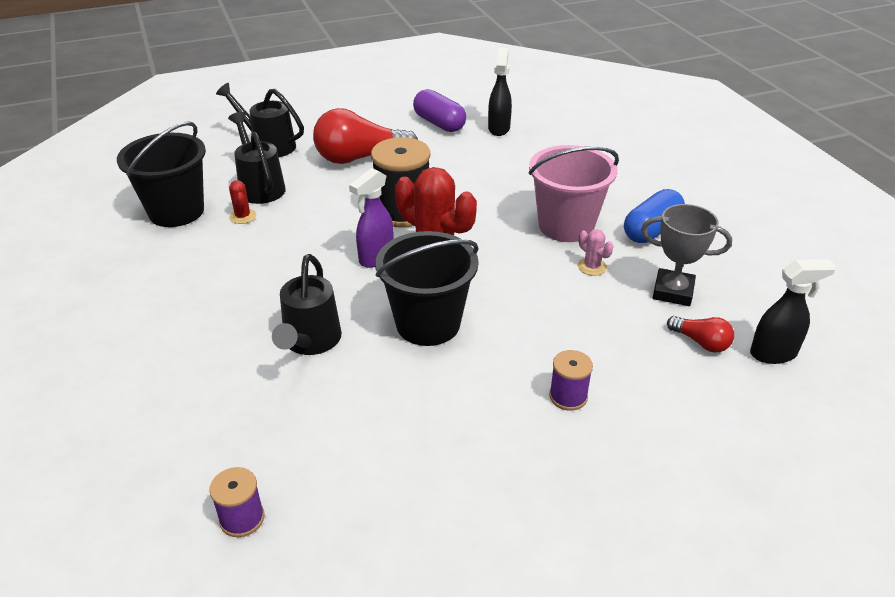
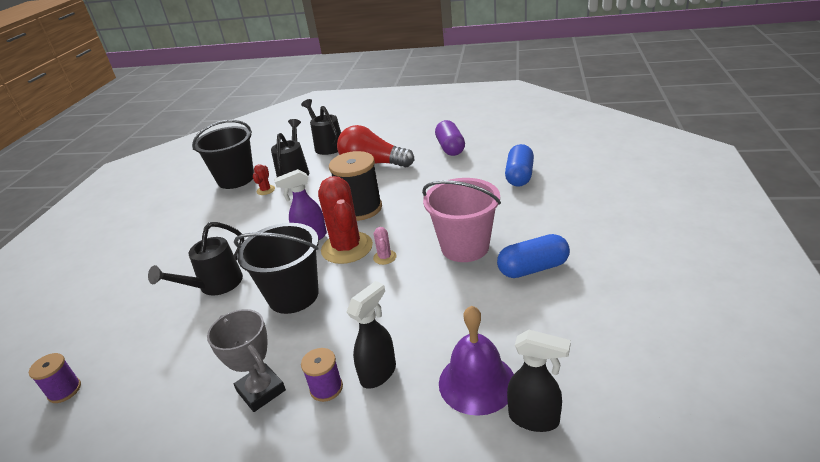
camera: 35 degrees right, 5 degrees down
black spray bottle [488,48,512,136] -> black spray bottle moved to [347,281,396,389]
pink cactus [578,229,613,276] -> pink cactus moved to [373,227,397,265]
grey trophy [641,204,732,306] -> grey trophy moved to [207,309,286,412]
red light bulb [667,316,734,352] -> purple bell [439,305,514,416]
none -> blue capsule [505,144,534,187]

